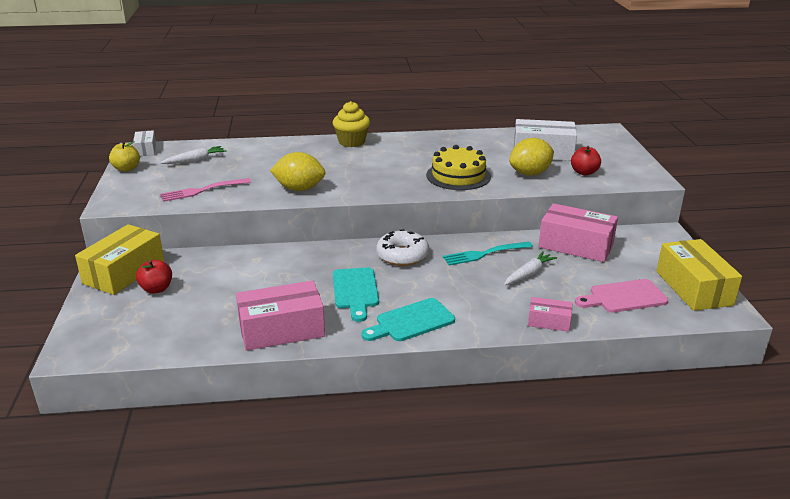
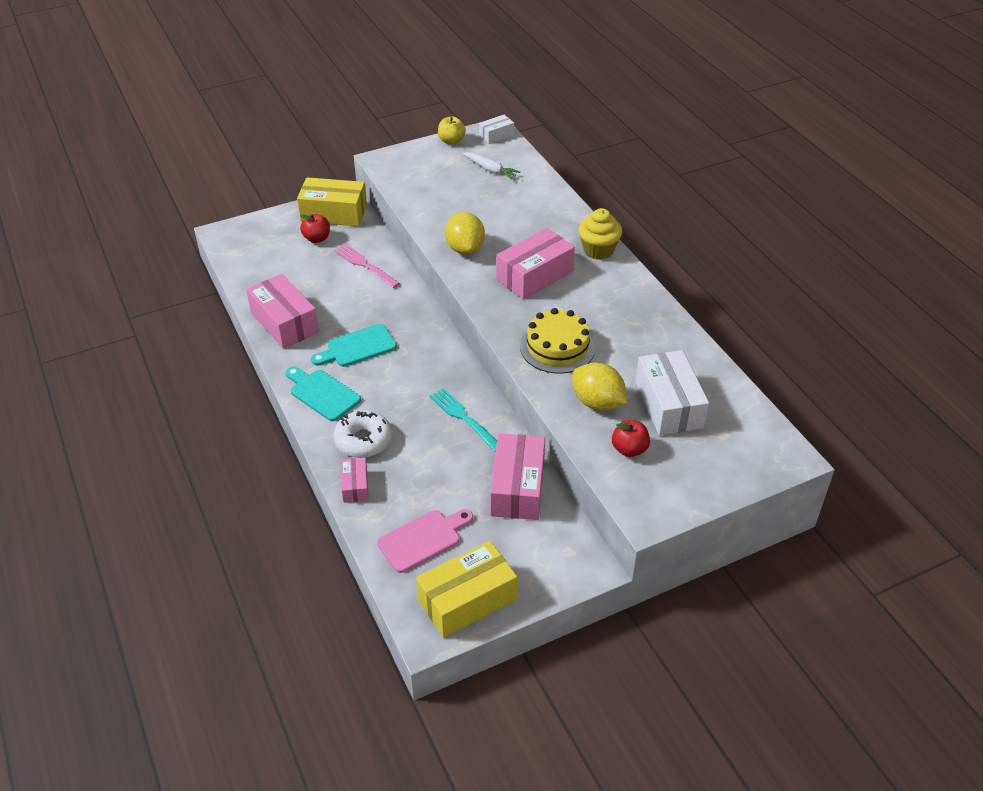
camera: 70 degrees right, 15 degrees up
pink fork [160,178,251,202] -> pink fork moved to [334,244,400,288]
white donut [376,229,429,266] -> white donut moved to [333,410,392,458]
white carrot [504,251,557,285] -> none
pink cutting board [575,279,668,313] -> pink cutting board turned 90 degrees clockwise [377,509,473,573]
none -> pink box [496,228,575,300]

